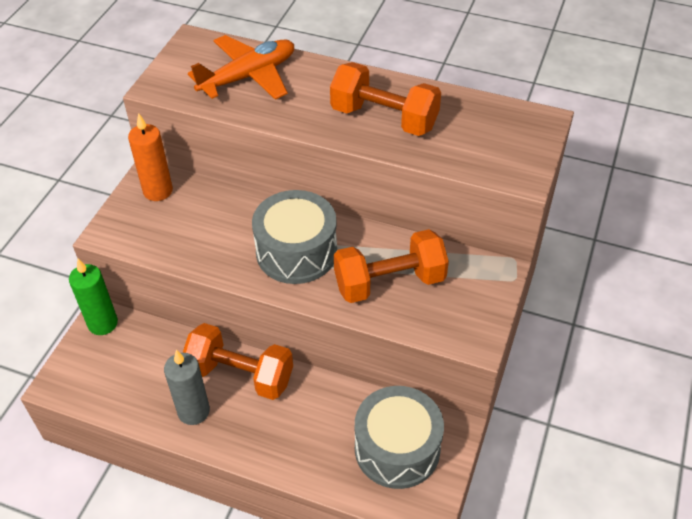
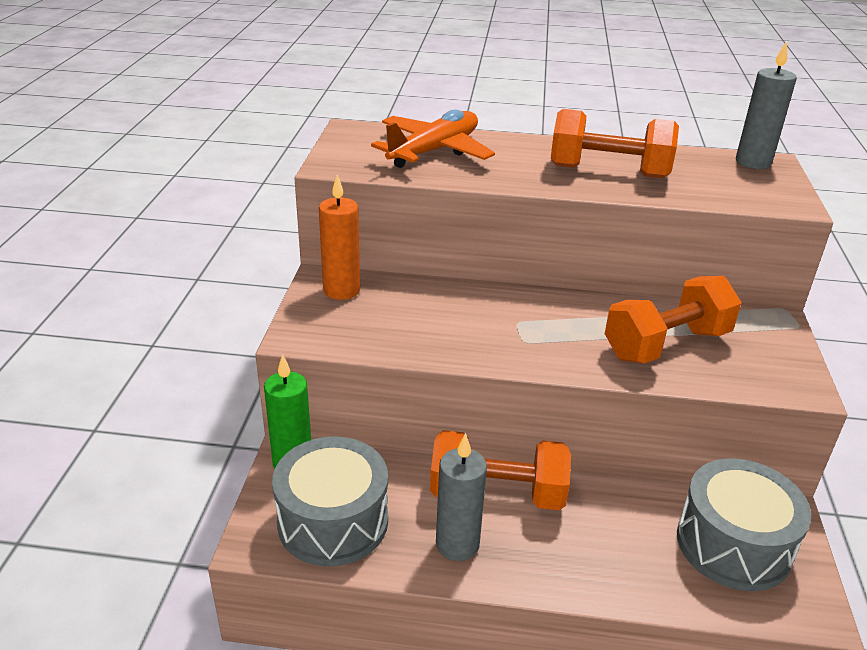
camera: 15 degrees left, 15 degrees down
grey drum [252,190,337,284] -> grey drum moved to [272,436,388,567]
none -> grey candle [736,41,797,169]

